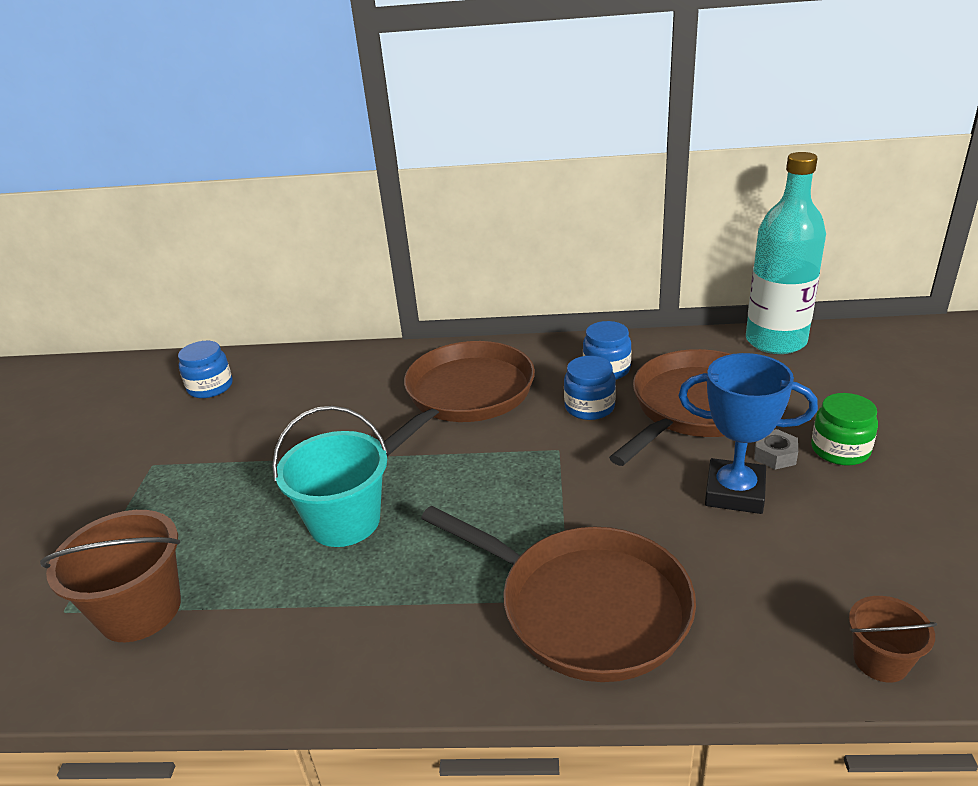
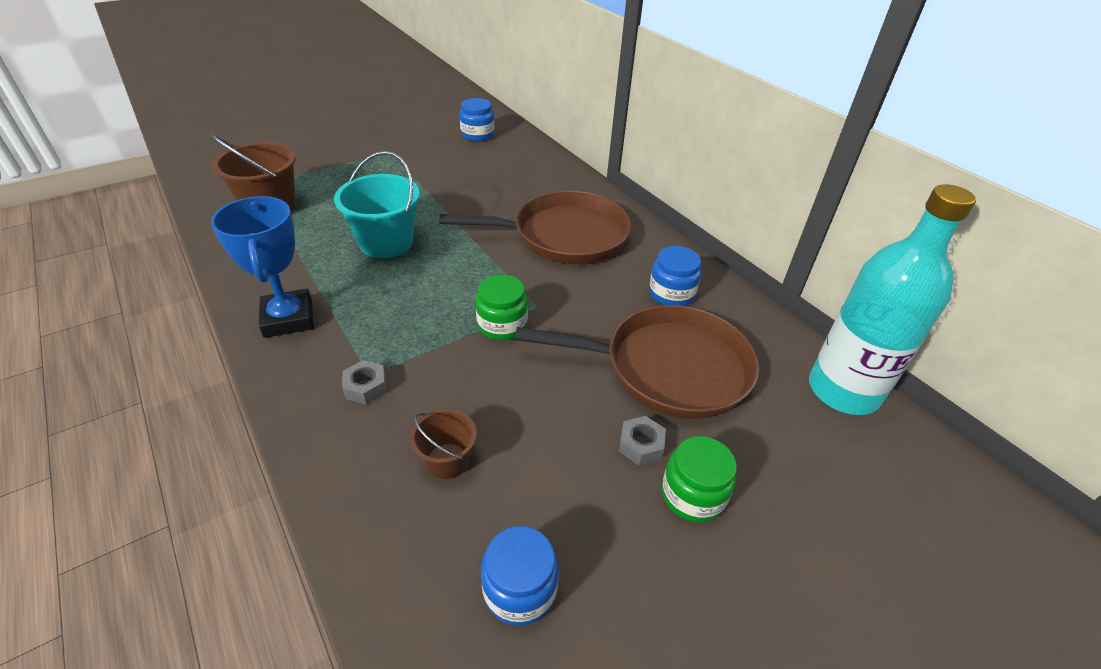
camera: 50 degrees right, 10 degrees up
brown pan [421,506,696,682] -> grey nut [342,360,387,405]
blue jar [564,356,616,420] -> blue jar moved to [481,526,559,626]
blue trophy [678,353,818,514] -> blue trophy moved to [211,196,313,338]
brown bucket [849,596,937,682] -> brown bucket moved to [410,409,477,479]
none -> green jar [476,274,528,340]

